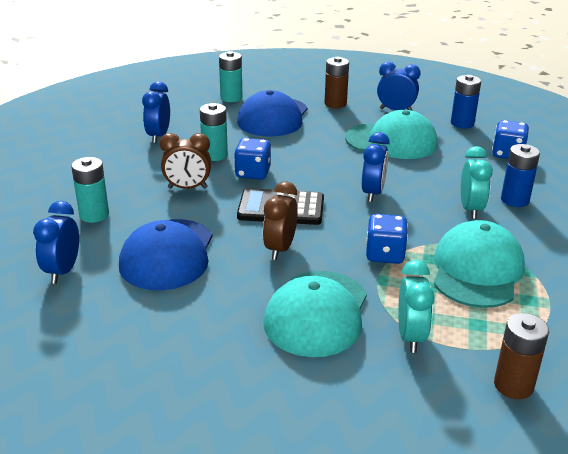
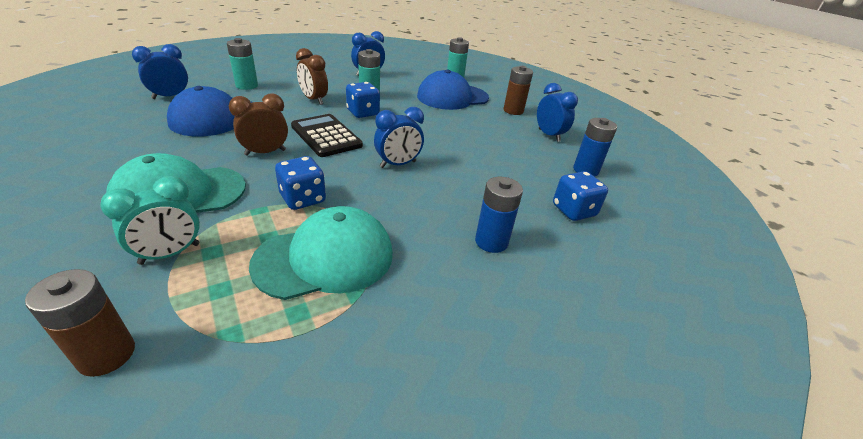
camera: 45 degrees right, 5 degrees up
turquoise cap [345,110,438,159] -> none
turquoise clock [461,146,493,219] -> none

